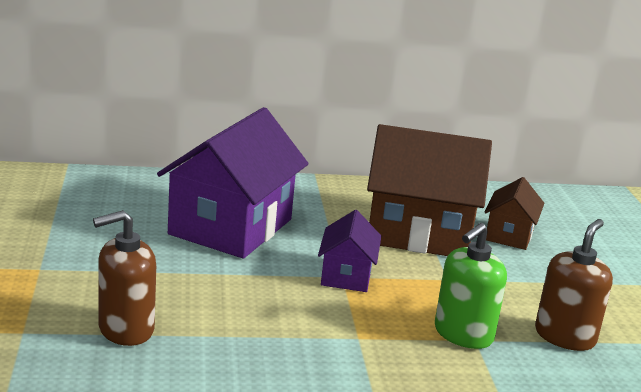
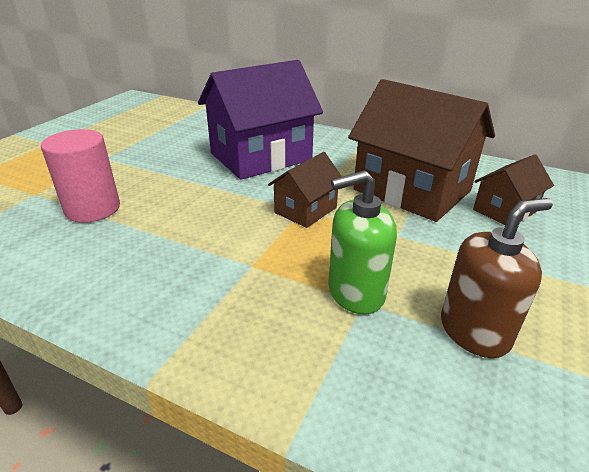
camera: 35 degrees right, 10 degrees up
brown soap dispenser [93,210,156,346] -> pink cylinder [41,129,120,223]
purple house [318,210,381,292] -> brown house [268,152,342,228]

